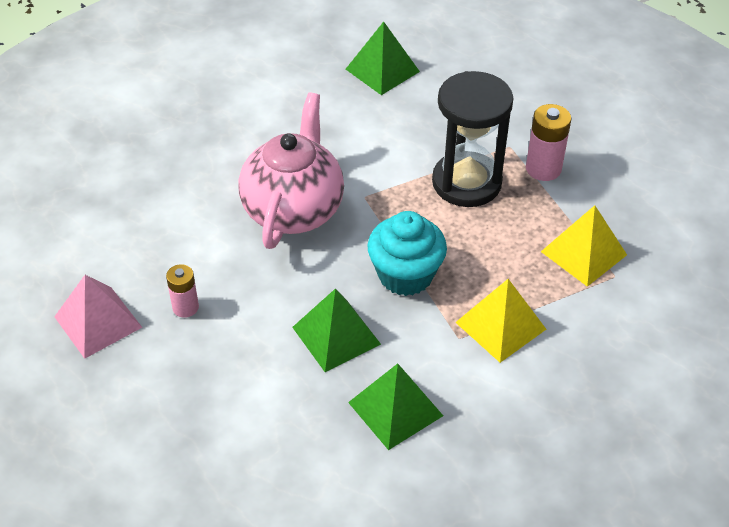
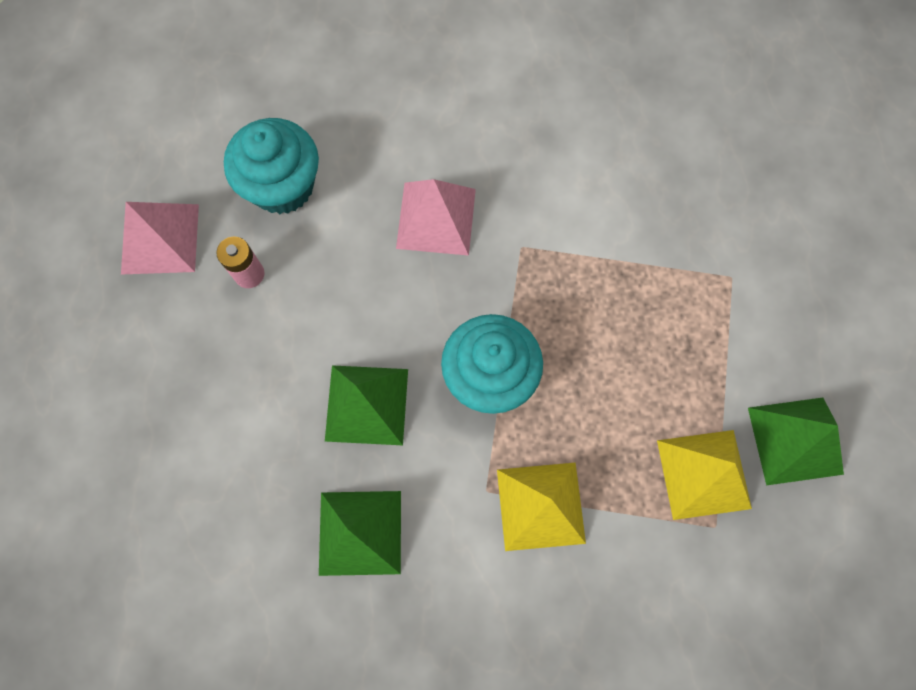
camera: 35 degrees right, 25 degrees up
pink teapot [238,92,344,249] -> pink pyramid [396,179,476,256]
green pyramid [346,22,420,95] -> green pyramid moved to [748,398,844,486]
black hourglass [432,71,513,207] -> none
pink battery [526,104,571,181] -> none
none -> turquoise cupcake [224,118,319,214]

